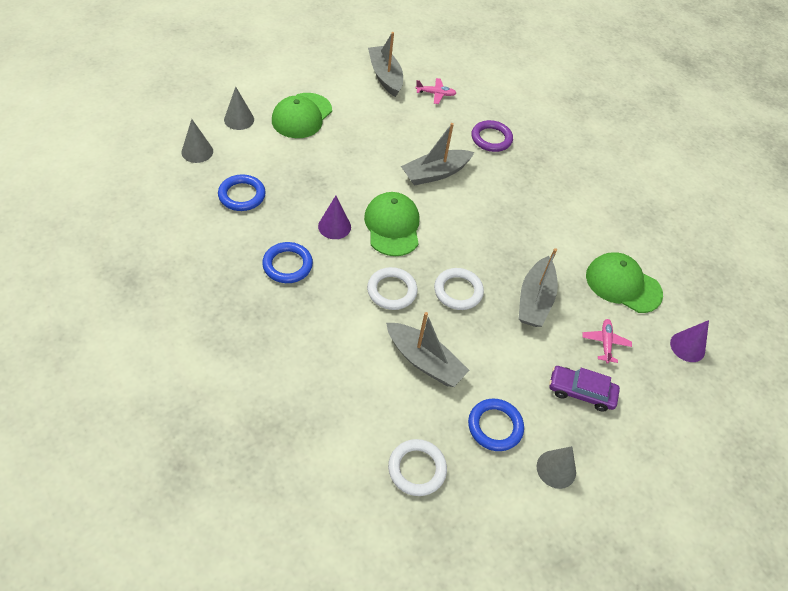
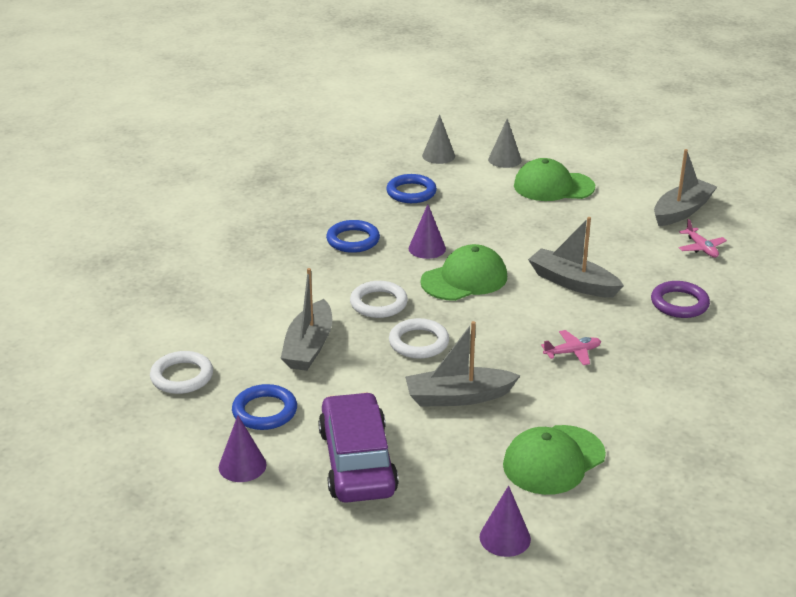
camera: 70 degrees right, 20 degrees down
grey cone [537,446,576,489] -> purple cone [219,415,267,482]
purple car [549,366,620,412] -> purple car [318,392,399,503], size x1.68
pink plane [583,319,632,364] -> pink plane moved to [541,330,601,365]
green cap [586,253,663,313] -> green cap turned 135 degrees counterclockwise [503,425,606,495]

